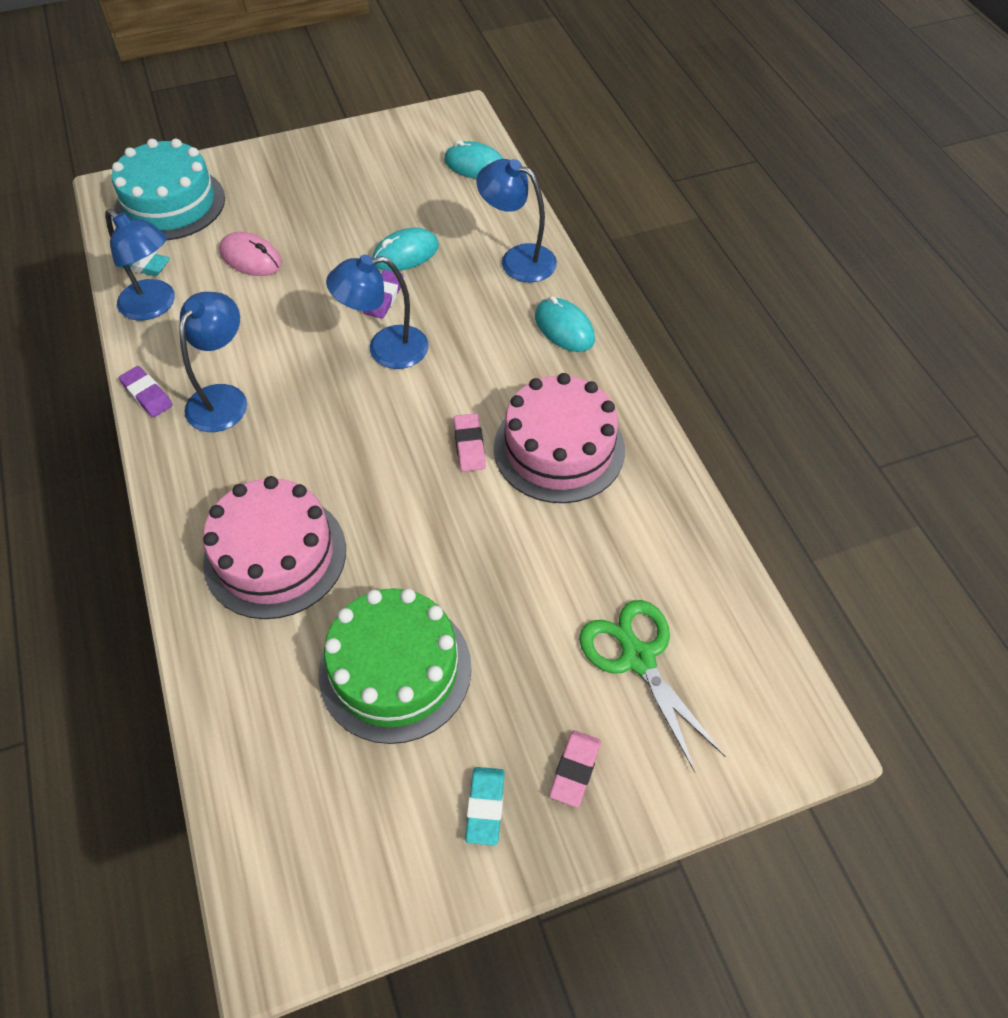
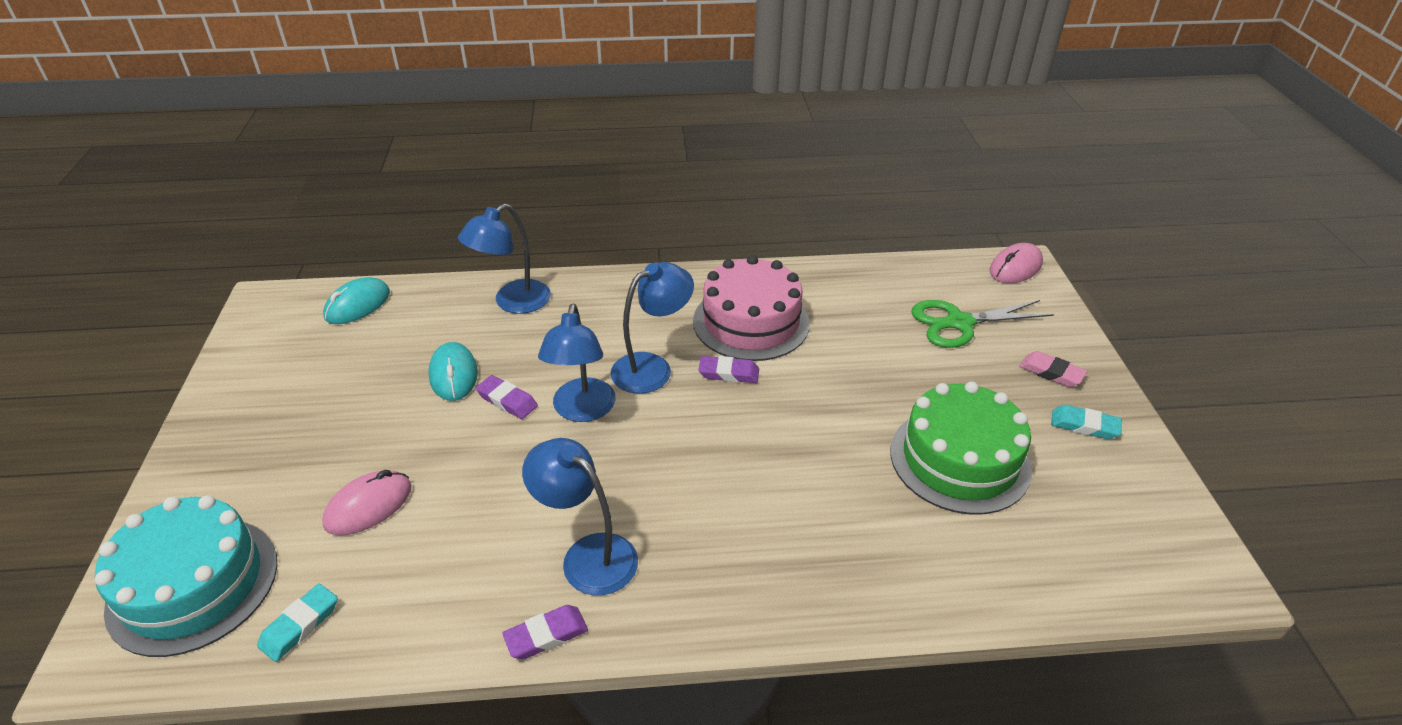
camera: 75 degrees left, 15 degrees down
blue lamp [105,209,175,320] -> blue lamp moved to [610,262,694,394]
pink cake [203,476,346,619] -> none
pink eraser [454,413,486,472] -> purple eraser [698,356,759,383]
turquoise mouse [535,296,595,352] -> none
none -> pink mouse [990,243,1043,283]

